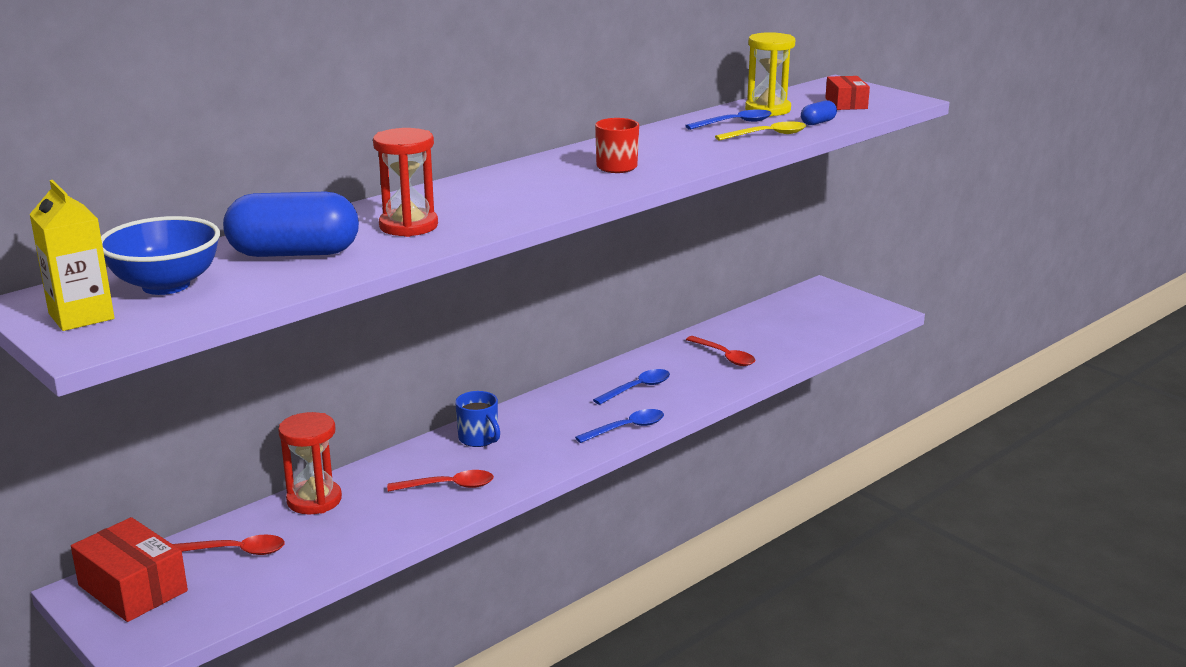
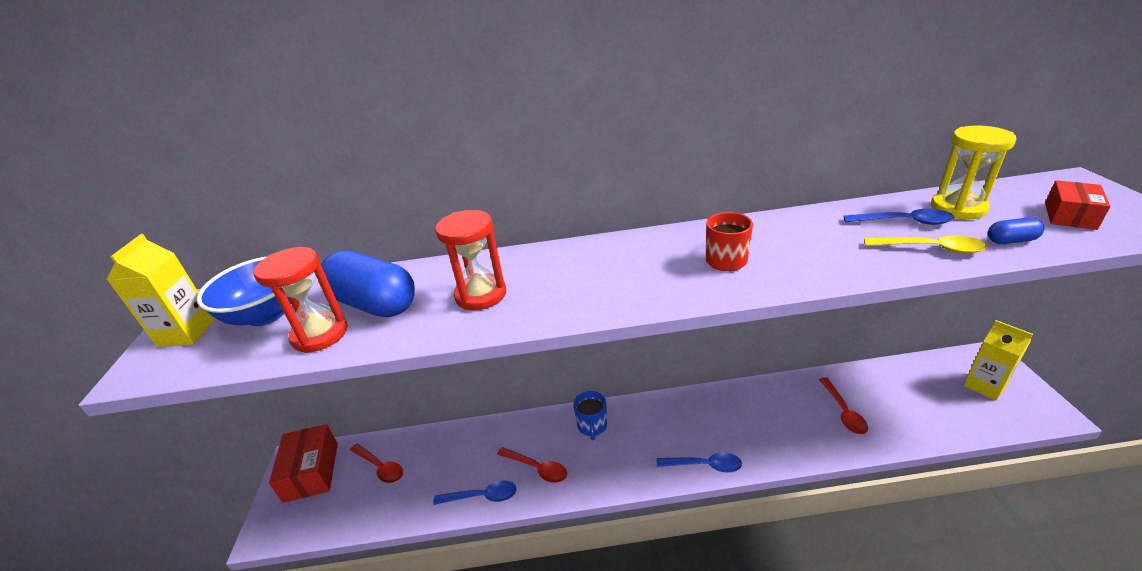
camera: 40 degrees right, 10 degrees up
red hourglass [278,412,342,514] -> red hourglass moved to [253,247,348,353]
blue spoon [593,369,670,405] -> blue spoon moved to [433,481,517,505]
none -> yellow carton [963,320,1033,401]

